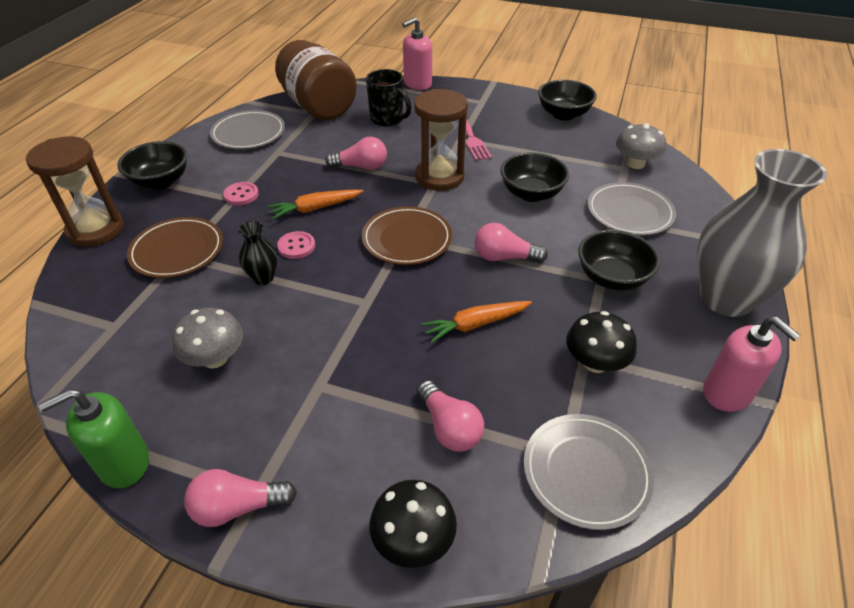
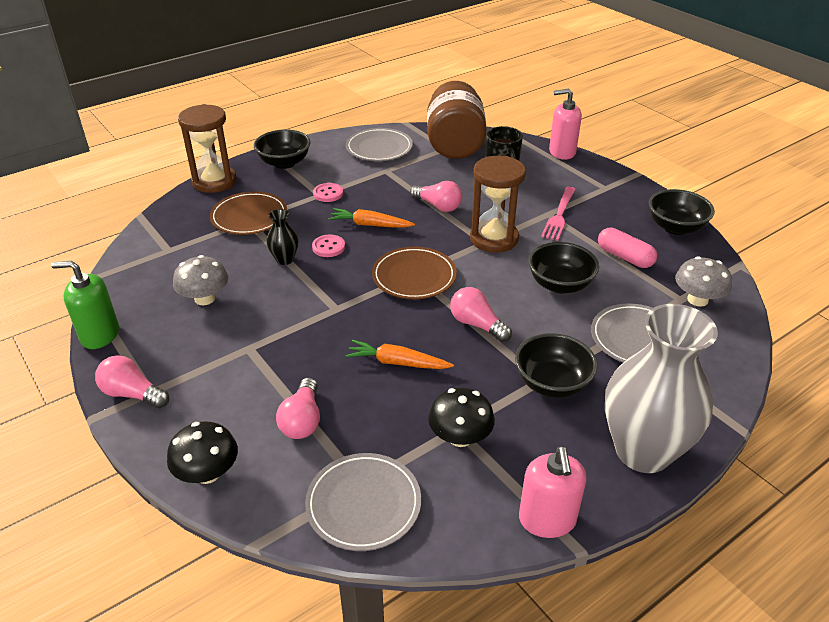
camera: 35 degrees right, 5 degrees down
none -> pink capsule [598,228,657,268]

